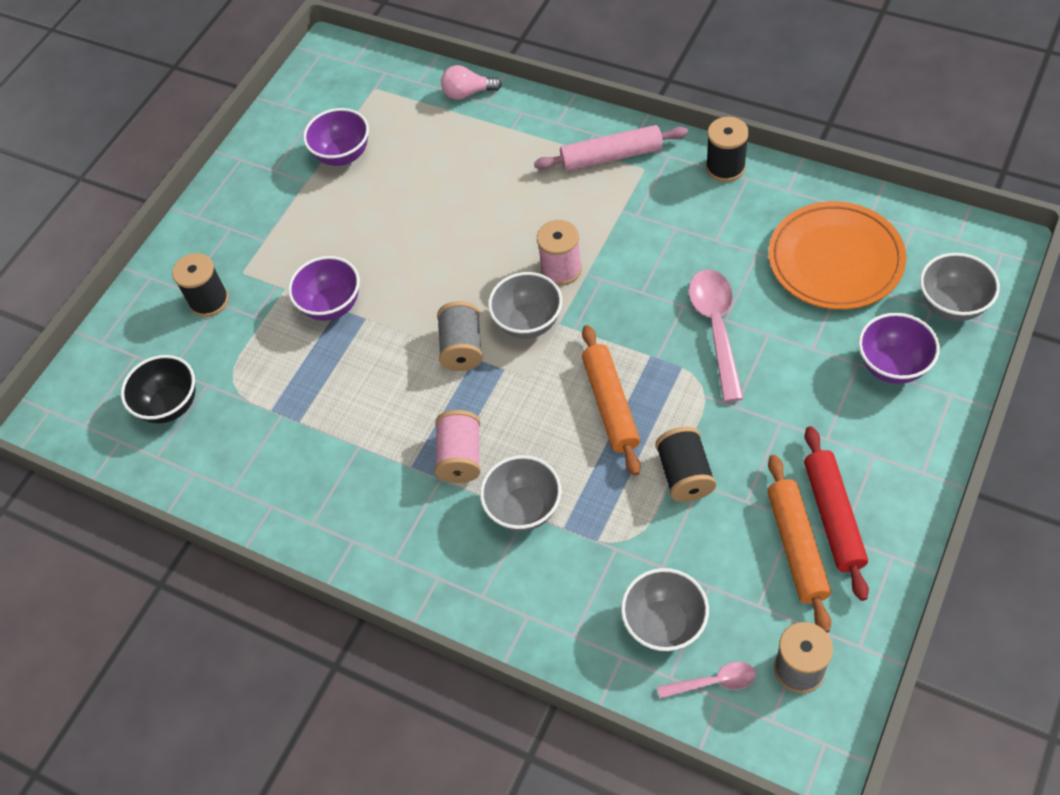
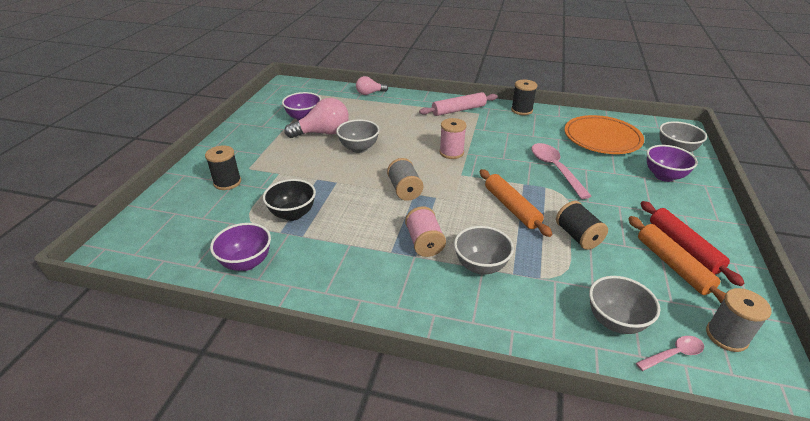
camera: 20 degrees left, 20 degrees down
black bowl [121,355,195,424] -> black bowl moved to [263,179,316,221]
purple bowl [288,256,360,321] -> purple bowl moved to [210,223,271,271]
grey bowl [488,272,562,339] -> grey bowl moved to [336,119,380,153]
none -> pink light bulb [284,98,349,138]

